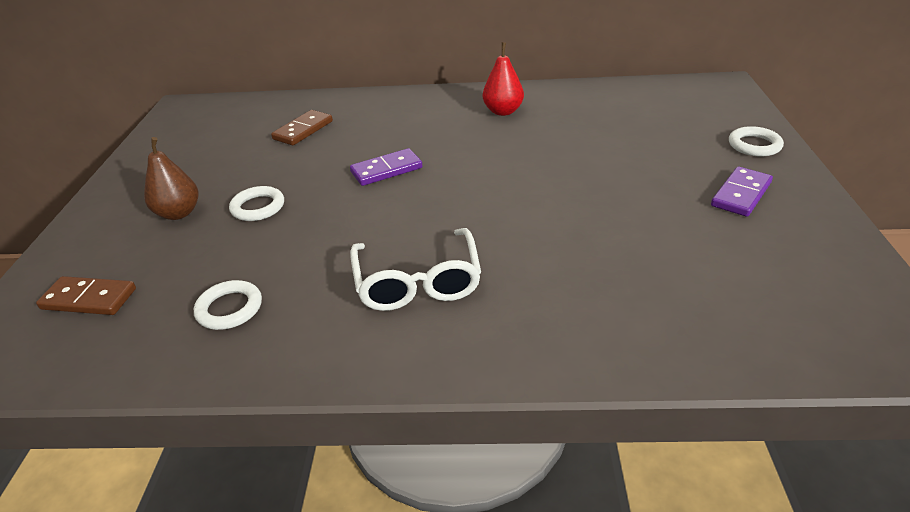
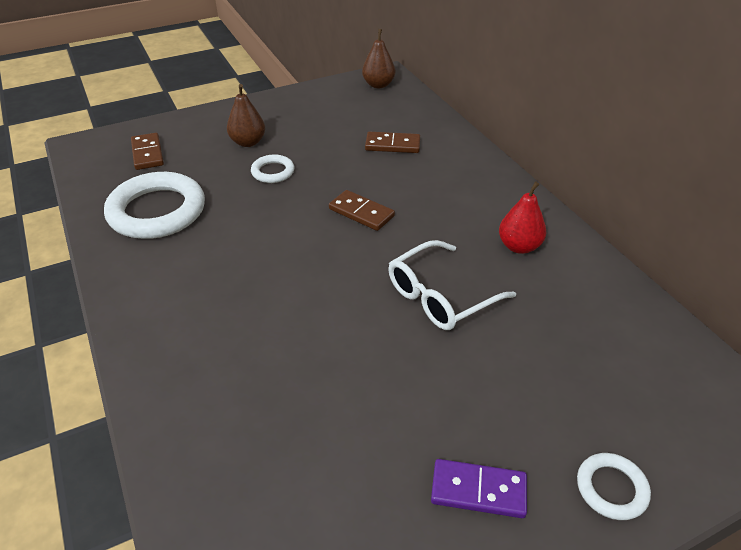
camera: 60 degrees right, 5 degrees up
white ring [194,280,262,330] -> white ring [104,172,205,239], size x2.07
purple domino [350,148,422,186] -> brown domino [329,190,395,231]
white glasses [350,228,481,311] -> white glasses moved to [388,240,516,330]
none -> brown pear [362,29,395,88]

